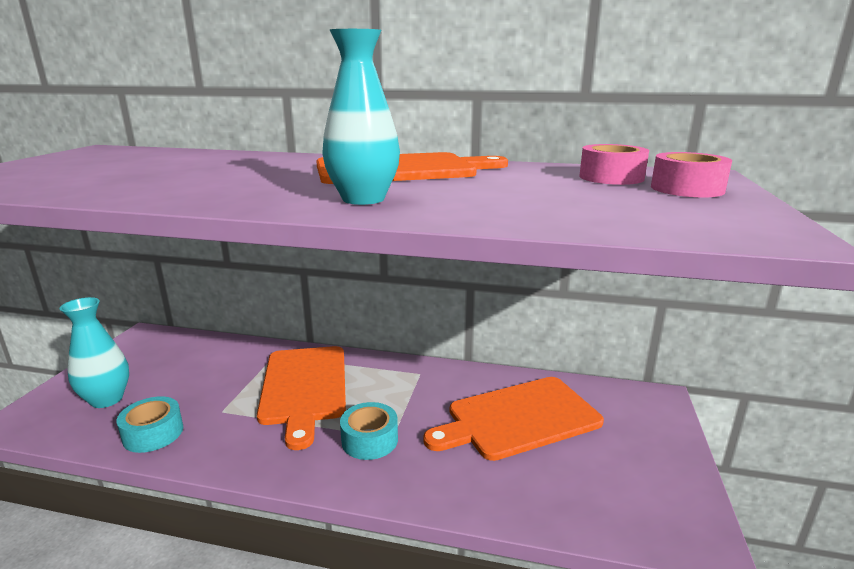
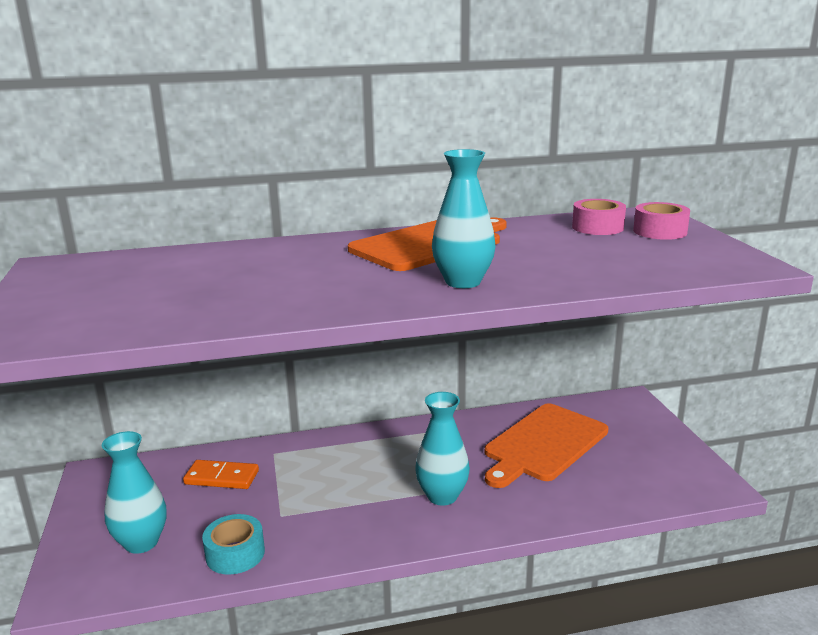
camera: 25 degrees left, 0 degrees up
orange cutting board [257,346,346,450] -> none
turquoise tape [340,402,398,460] -> turquoise vase [415,392,470,506]
none -> orange domino [183,460,259,489]

